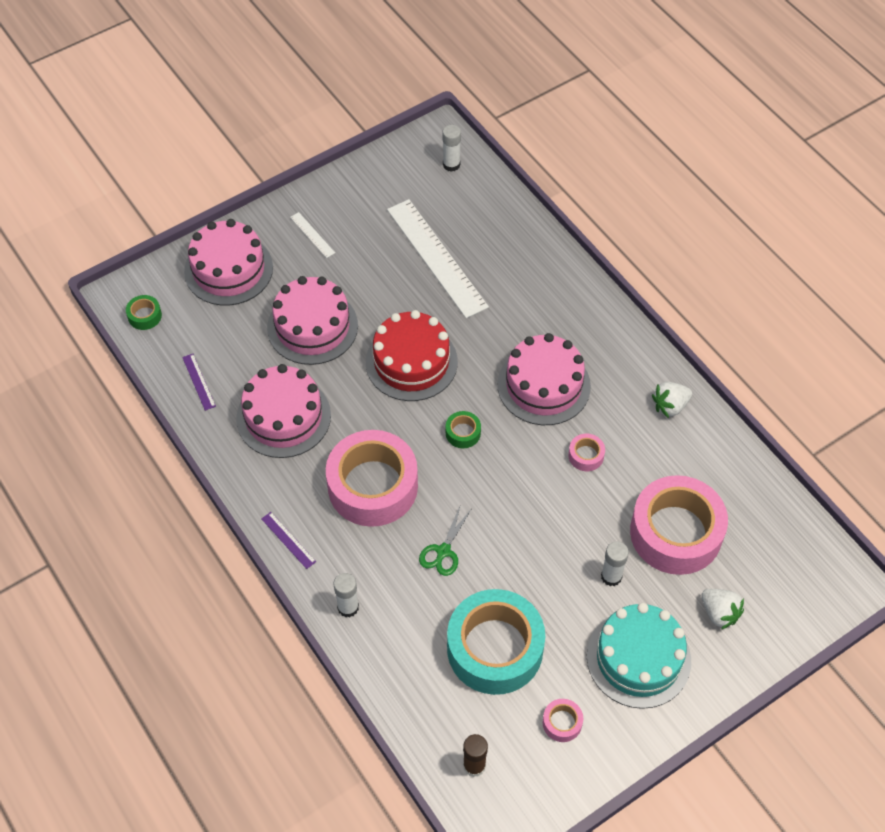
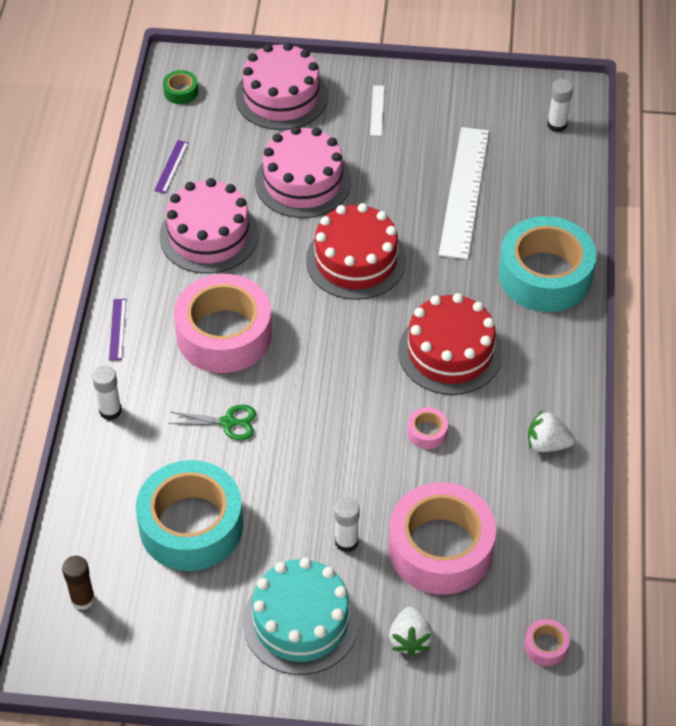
camera: 40 degrees right, 5 degrees down
green scissors [419,504,472,576] -> green scissors turned 150 degrees counterclockwise [169,405,256,440]
green tape [446,411,481,448] -> none
pink cake [497,333,591,425] -> red cake [398,293,503,395]
pink tape [543,699,583,742] -> pink tape moved to [524,619,570,666]
none -> turquoise tape [499,216,596,312]

